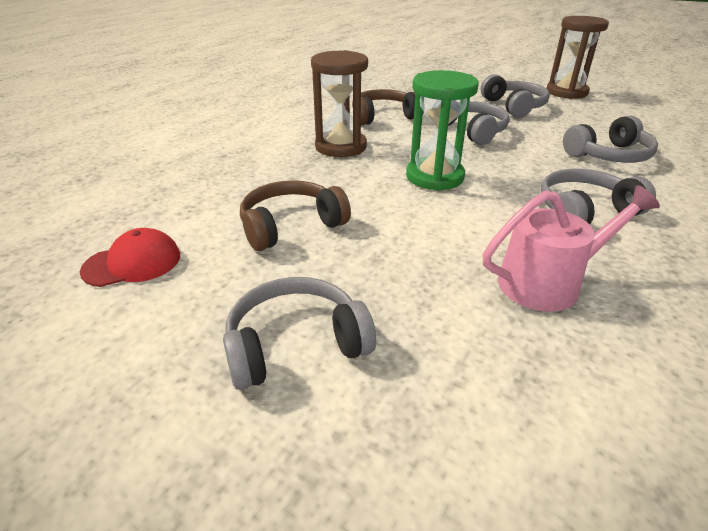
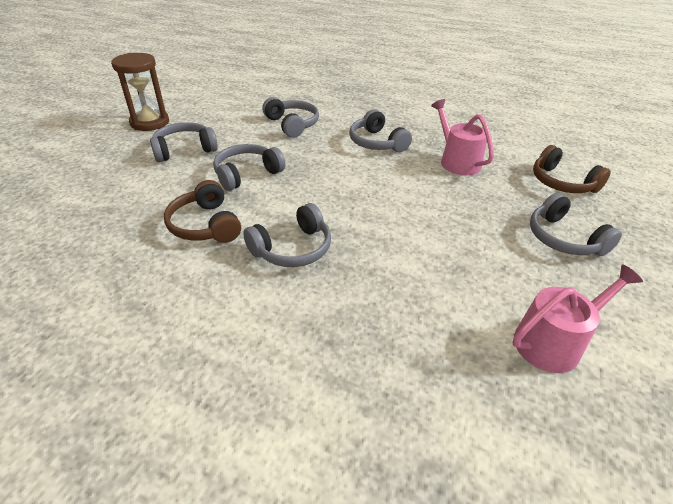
camera: 100 degrees left, 5 degrees up
red cap [80,228,180,287] -> pink watering can [512,264,643,373]
brown headphones [240,180,351,251] -> brown headphones moved to [533,145,611,193]
brown hourglass [311,50,368,157] -> grey headphones [243,203,331,267]
green hourglass [406,70,479,191] -> none

